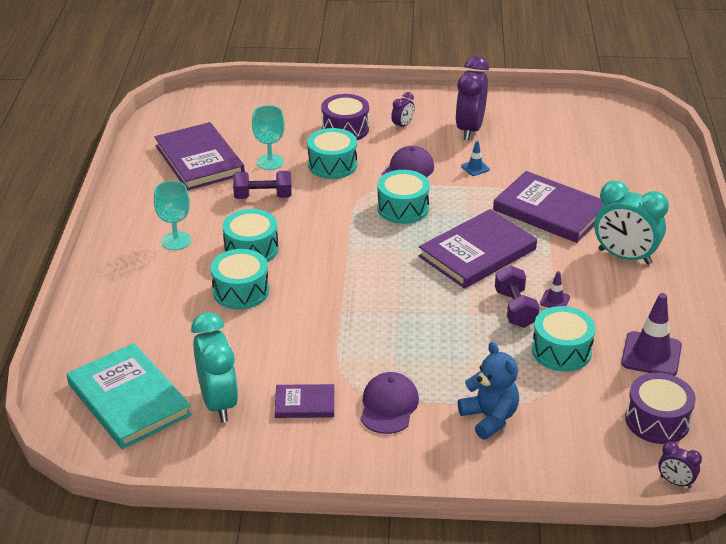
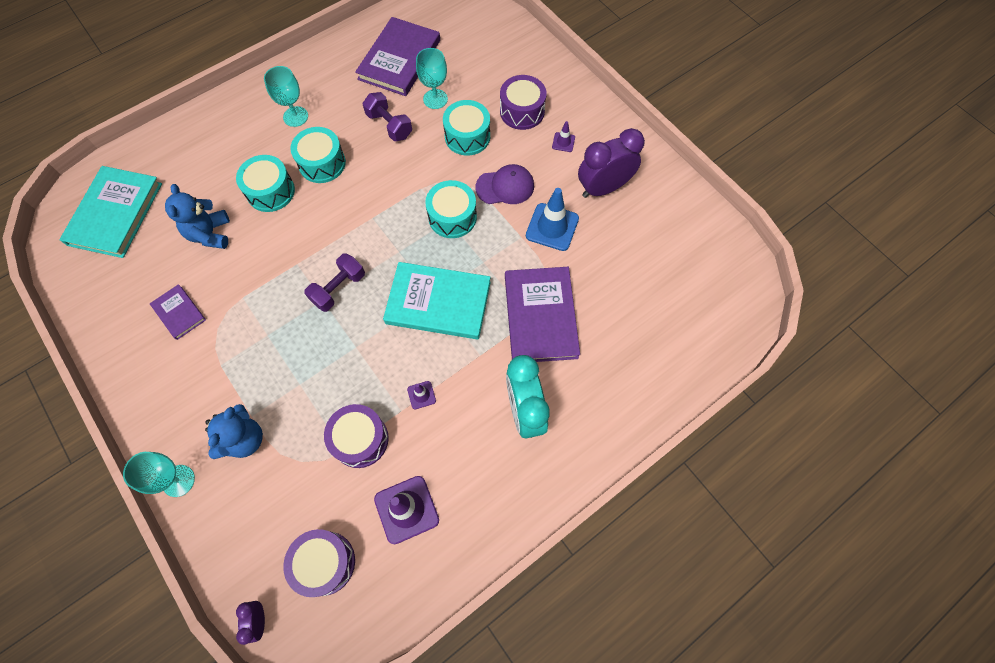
camera: 50 degrees right, 30 degrees up
turquoise clock [191,312,238,422] -> none
purple cap [360,372,419,434] -> none
purple clock [391,92,415,130] -> purple traffic cone [552,121,575,152]
purple book [418,209,537,289] -> turquoise book [383,262,491,340]
blue traffic cone [461,141,490,176] -> blue traffic cone [526,188,579,251], size x2.03
purple dumbbell [495,266,540,328] -> purple dumbbell moved to [304,253,365,312]
turquoise drum [532,306,595,372] -> purple drum [324,404,389,468]
none -> turquoise goblet [123,452,195,497]
none -> blue teddy bear [165,184,230,249]

